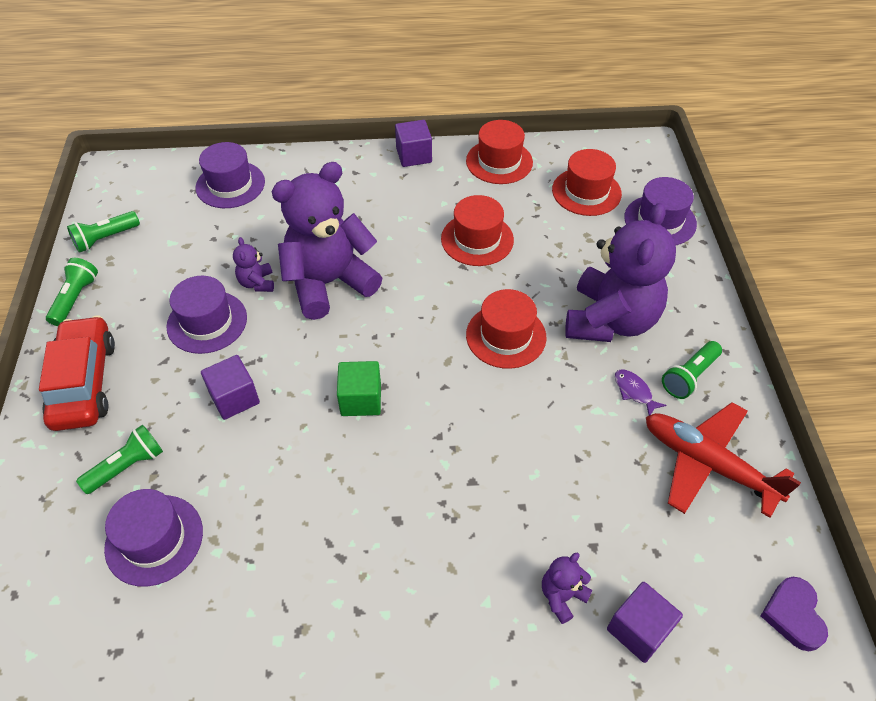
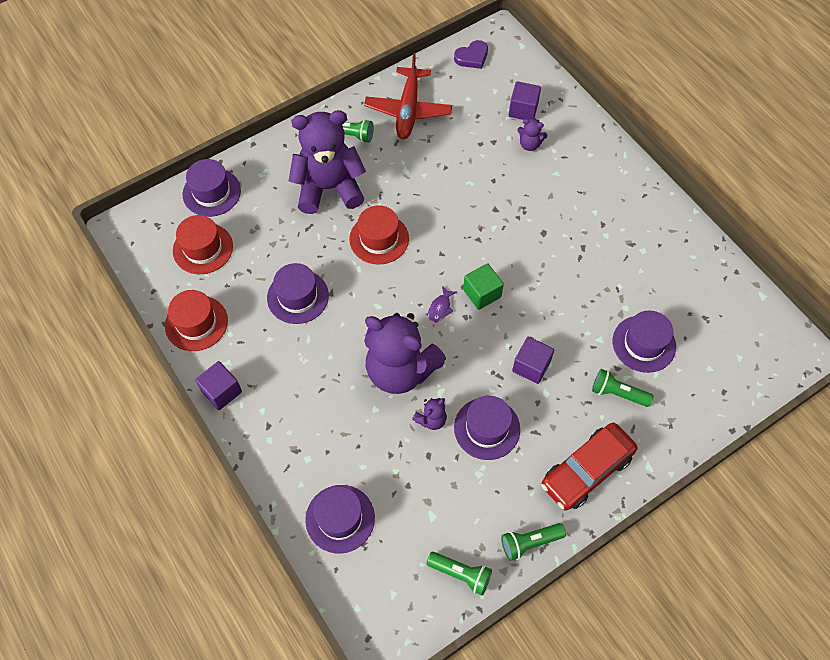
camera: 120 degrees left, 10 degrees up
red hat [441,195,514,266] -> purple hat [267,263,329,324]
purple fish [615,369,666,415] -> purple fish moved to [428,286,457,323]

